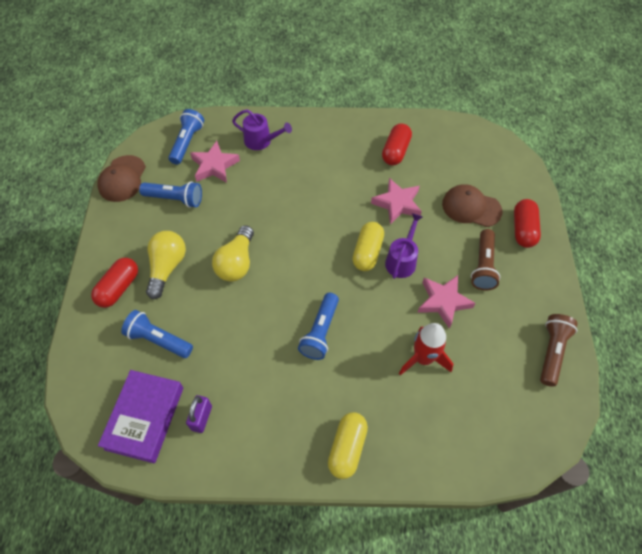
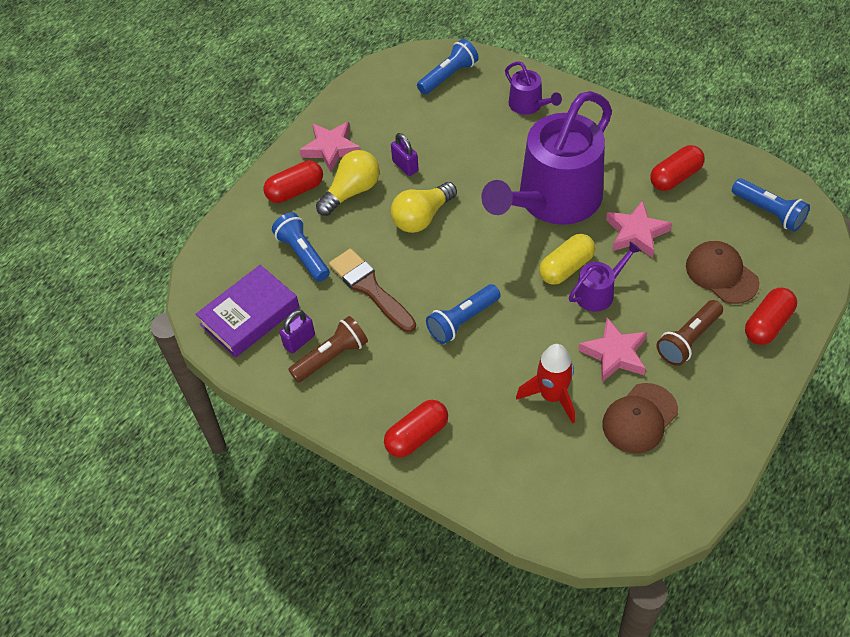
camera: 35 degrees right, 5 degrees down
brown cap [98,155,146,202] -> brown cap moved to [602,383,678,454]
blue flashlight [139,181,202,208] -> blue flashlight moved to [732,178,810,232]
pink star [190,141,240,183] -> pink star moved to [300,121,360,172]
yellow capsule [328,412,368,479] -> red capsule [384,400,448,458]
brown flashlight [540,314,578,387] -> brown flashlight moved to [288,316,368,382]
none -> brown brush [329,248,416,333]
none -> purple padlock [391,133,419,176]
none -> purple watering can [481,91,612,225]

